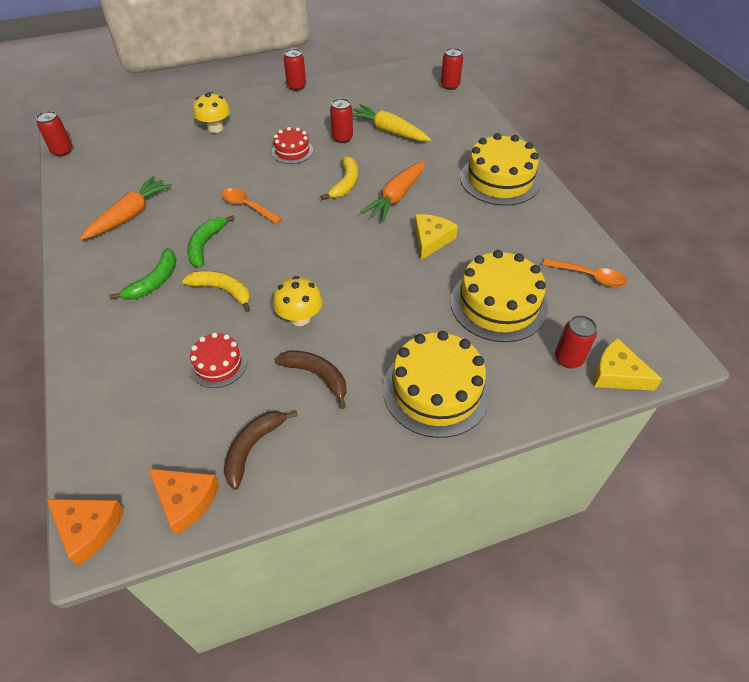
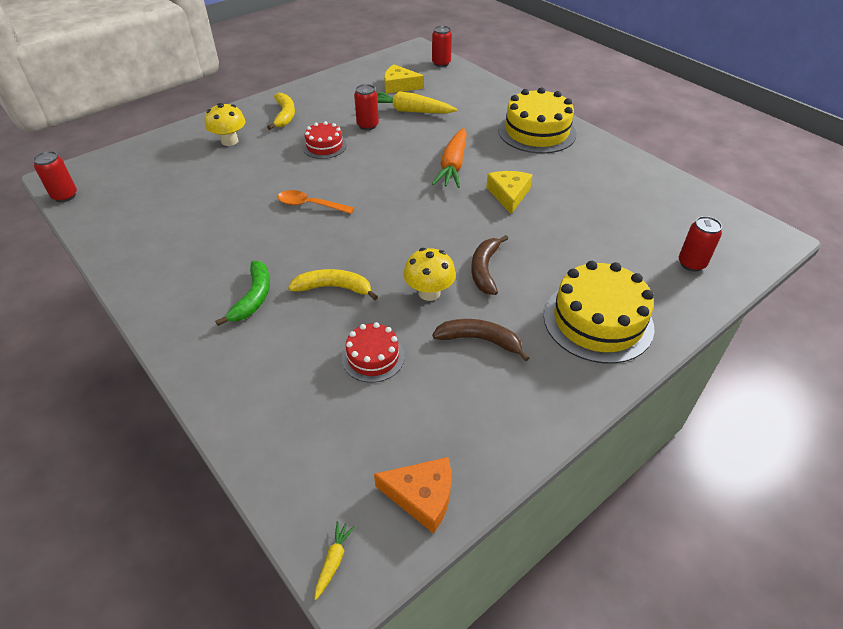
camera: 20 degrees left, 5 degrees down
orange cheese [47,499,124,566] -> yellow carrot [314,521,355,600]
orange carrot [80,176,172,240] -> none
green banana [187,215,235,268] -> none
brown banana [224,411,298,490] -> brown banana moved to [471,235,508,295]
red can [284,49,306,91] -> none
yellow banana [321,156,358,200] -> yellow banana moved to [267,93,295,130]
yellow cake [451,250,548,342] -> none
orange spoon [543,258,627,287] -> none
yellow cheese [594,338,662,391] -> yellow cheese moved to [384,64,424,94]

